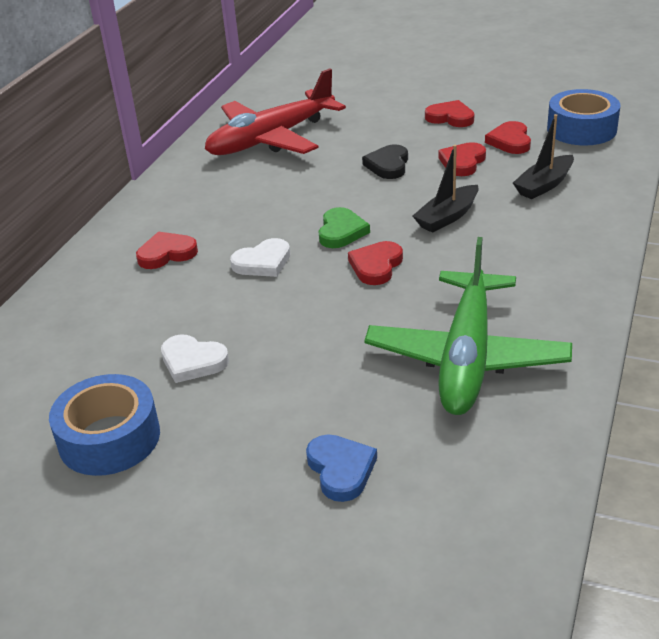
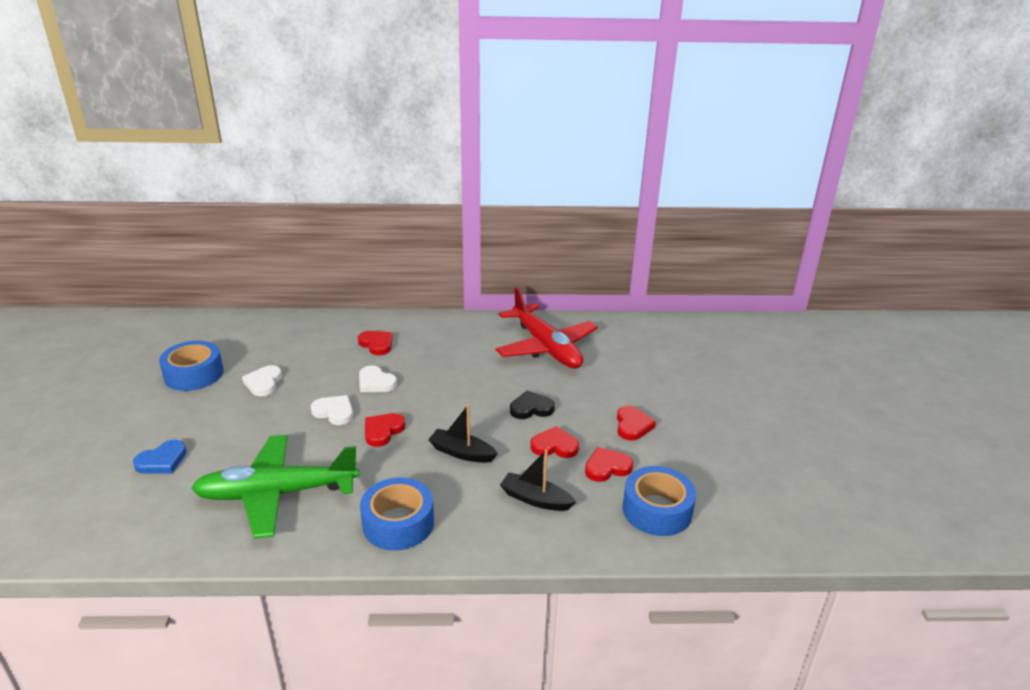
camera: 65 degrees right, 5 degrees down
red plane [205,68,346,155] -> red plane turned 150 degrees counterclockwise [496,287,598,368]
green heart [319,207,370,248] -> none
red heart [348,241,403,285] -> red heart turned 60 degrees counterclockwise [365,413,405,447]
none -> white heart [311,395,353,425]
none -> blue tape [360,477,434,551]

